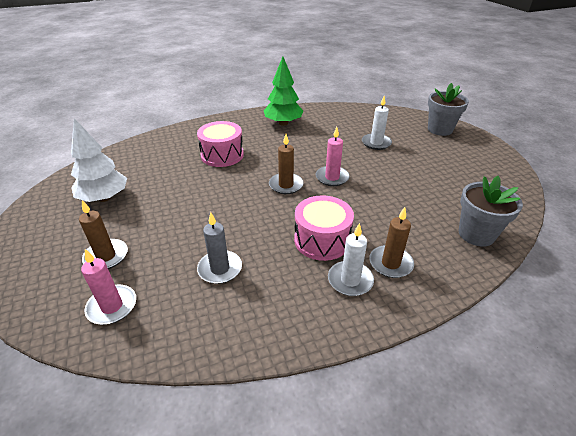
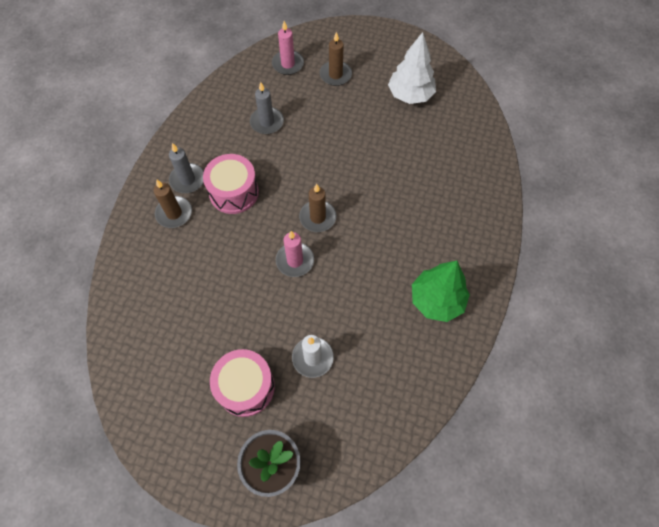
camera: 130 degrees right, 25 degrees up
pink drum [197,121,244,167] -> pink drum moved to [210,349,275,417]
white candle [328,223,374,296] -> grey candle [169,143,204,193]
grey flower pot [459,176,523,247] -> none

